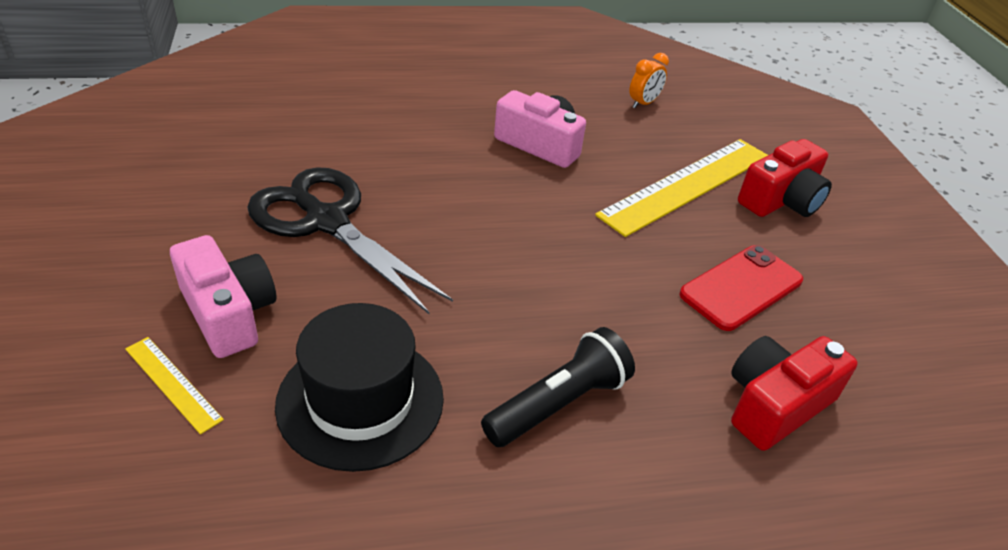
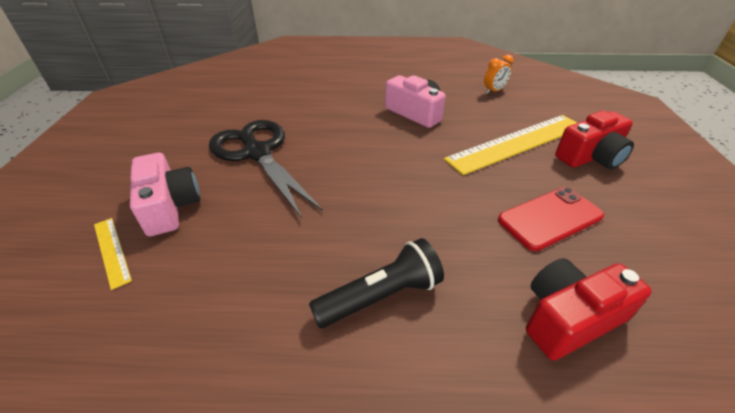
camera: 15 degrees right, 0 degrees up
black hat [275,303,444,472] -> none

